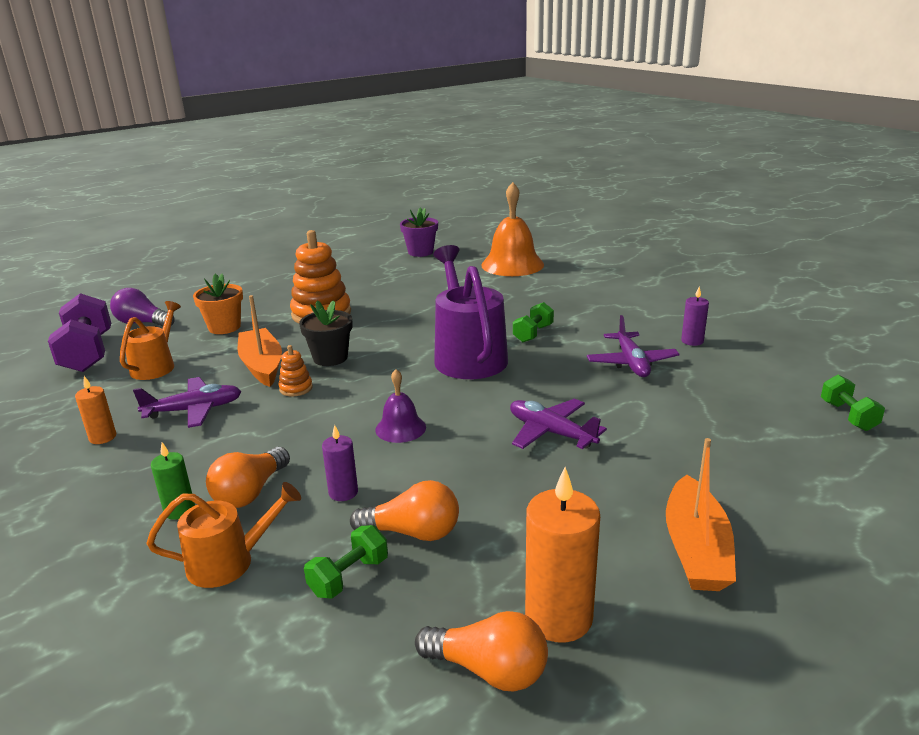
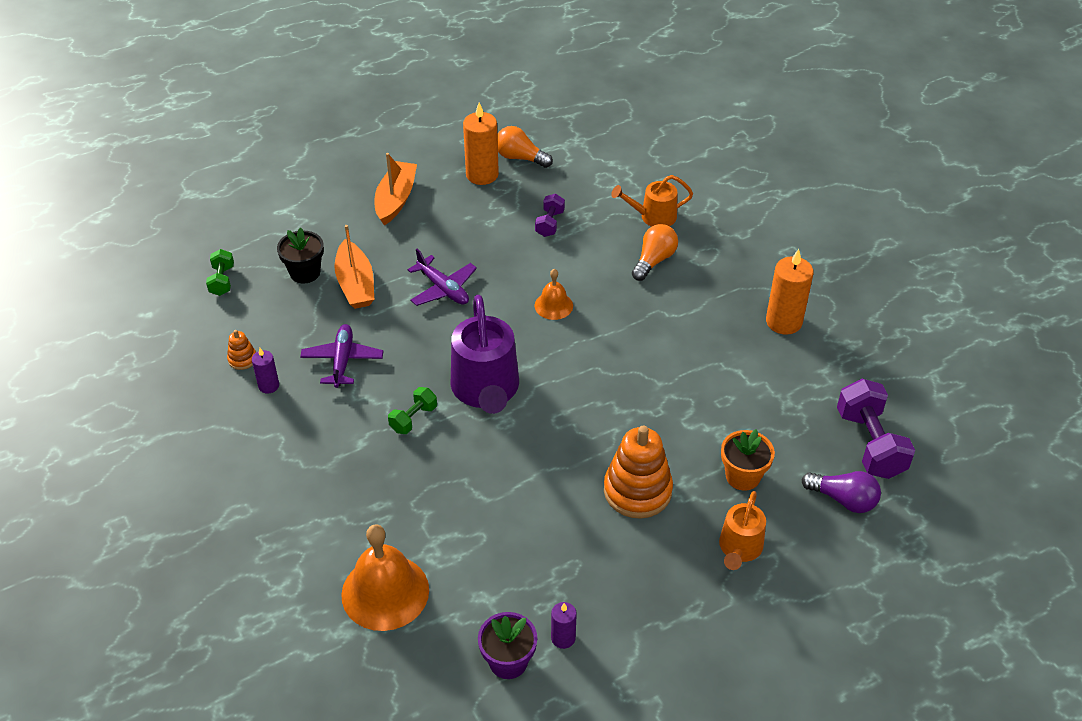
camera: 175 degrees left, 20 degrees up
orange candle [75,376,116,444] -> orange candle [766,249,814,335], size x1.82
orange watering can [120,301,181,380] -> orange watering can moved to [719,491,766,570]
purple plane [133,377,242,428] -> none
green candle [151,442,195,520] -> none
orange boat [238,295,282,387] -> orange boat moved to [334,225,374,309]
orange stacking toy [279,345,313,397] -> orange stacking toy moved to [227,330,256,370]
black flower pot [299,300,352,366] -> black flower pot moved to [277,227,324,284]
green dumbbell [304,525,388,599] -> none
purple candle [322,425,358,501] -> purple candle moved to [551,602,577,649]
orange light bulb [350,480,459,541] -> purple dumbbell [535,194,565,237]
purple bell [375,369,426,443] -> orange bell [535,269,573,320]

